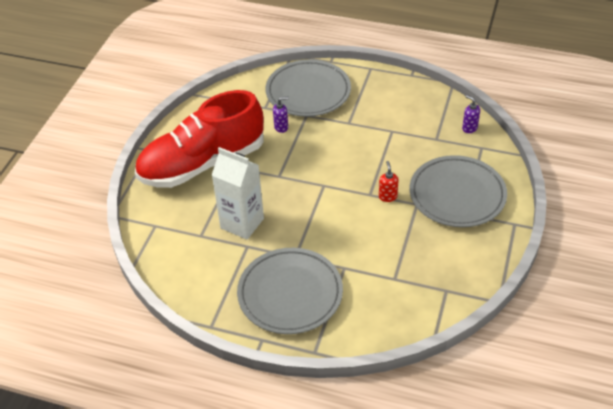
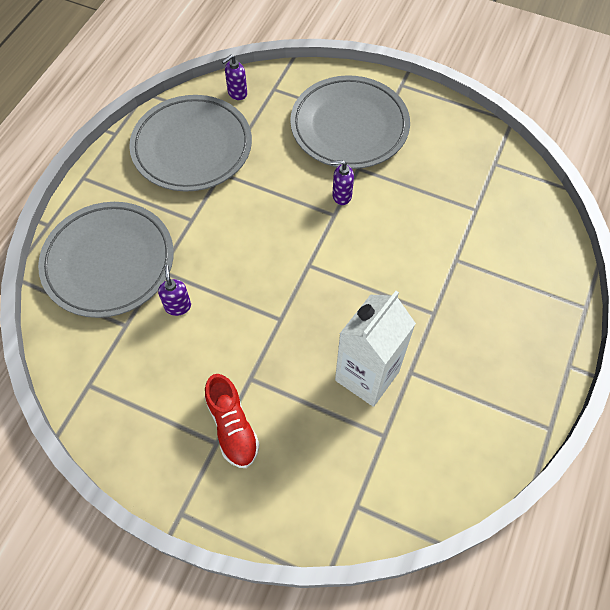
camera: 85 degrees left, 15 degrees up
red shoe [135,90,264,188] -> red shoe [205,374,259,468], size x0.42
grey plate [237,248,343,334] -> grey plate moved to [129,95,252,192]
red soap dispenser [379,161,399,202] -> purple soap dispenser [331,160,354,205]

